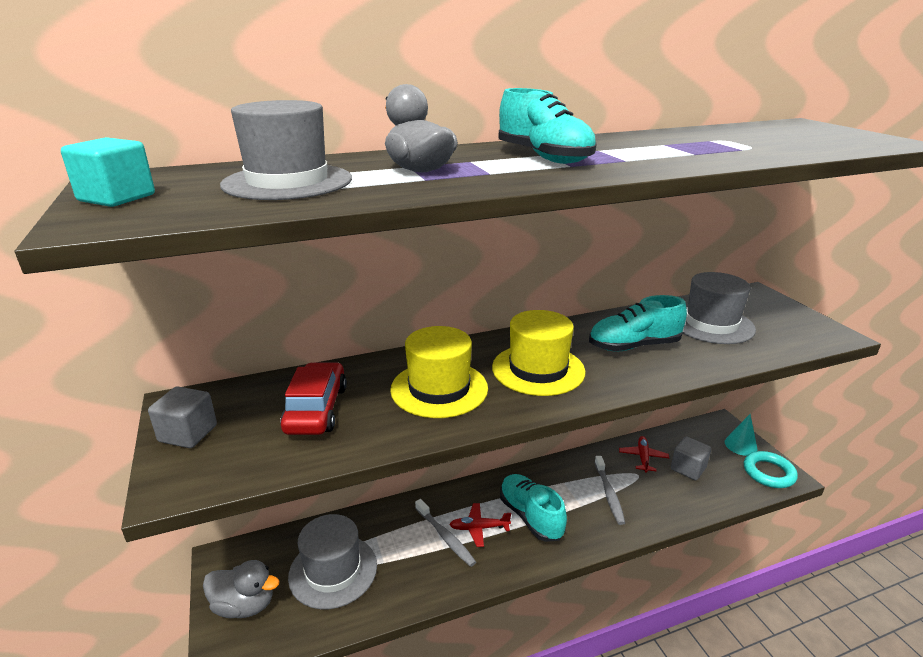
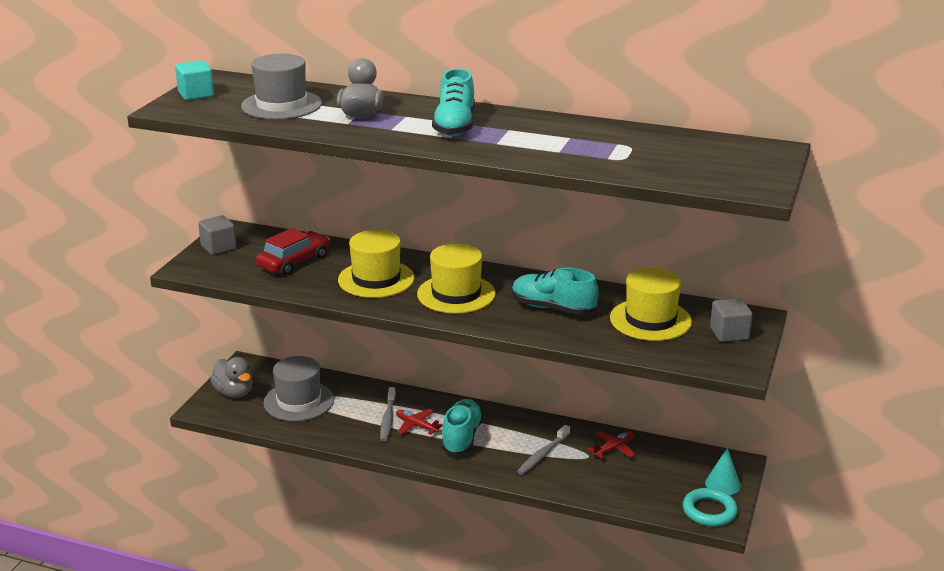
camera: 40 degrees right, 0 degrees up
grey cube [671,436,711,480] -> grey cube moved to [710,298,753,342]
grey hat [682,272,756,344] -> yellow hat [610,268,692,341]

